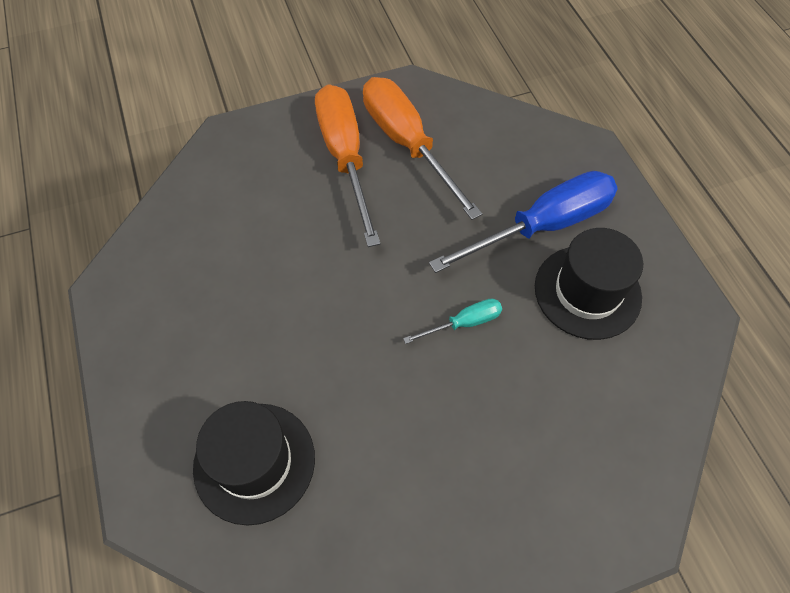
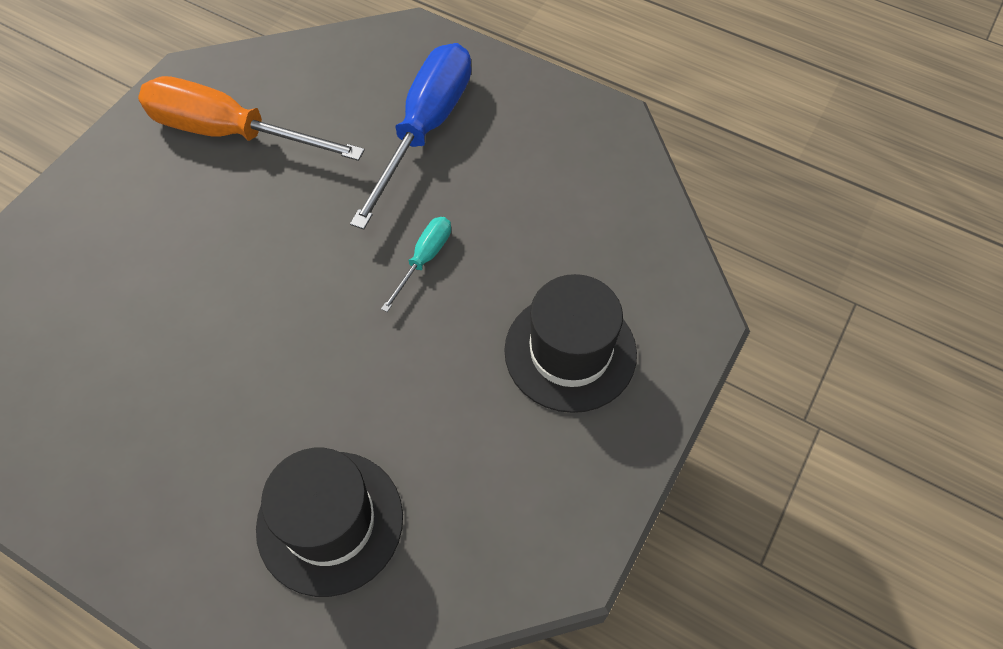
camera: 40 degrees left, 0 degrees up
orange screwdriver [315,84,381,247] -> none
black hat [535,228,643,340] -> black hat moved to [504,274,637,413]

